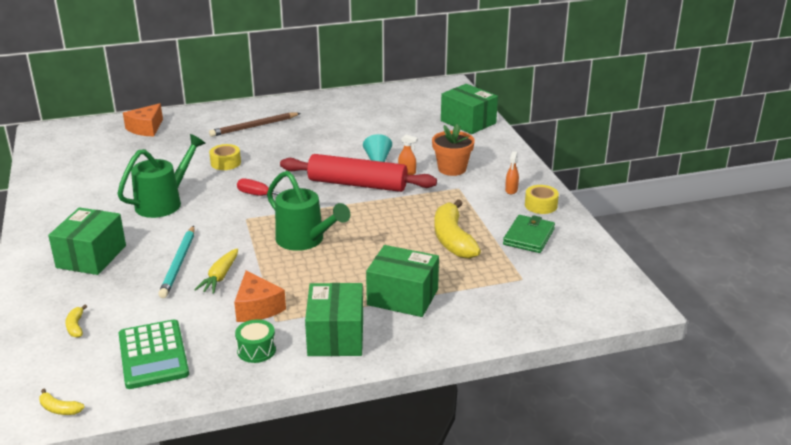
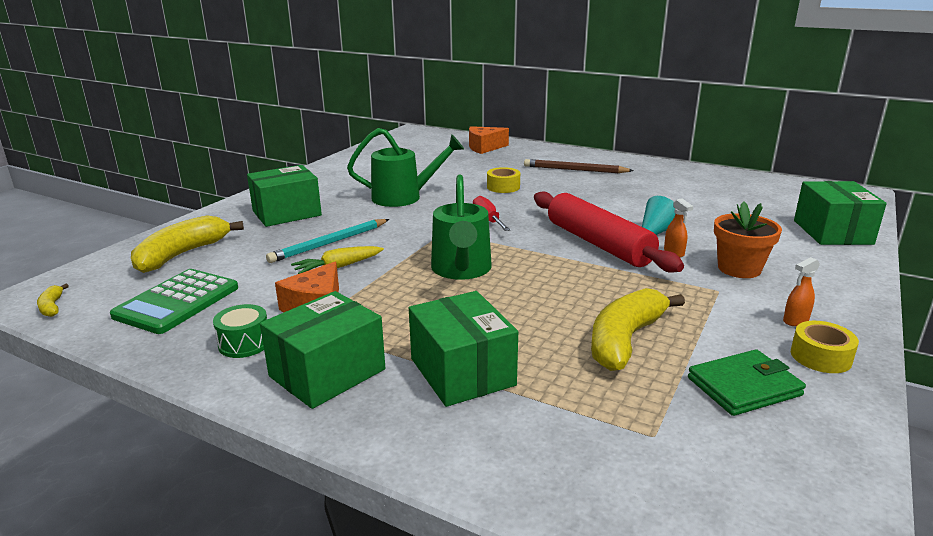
camera: 45 degrees right, 5 degrees down
yellow banana [65,305,87,338] -> yellow banana [131,215,244,273], size x2.31

